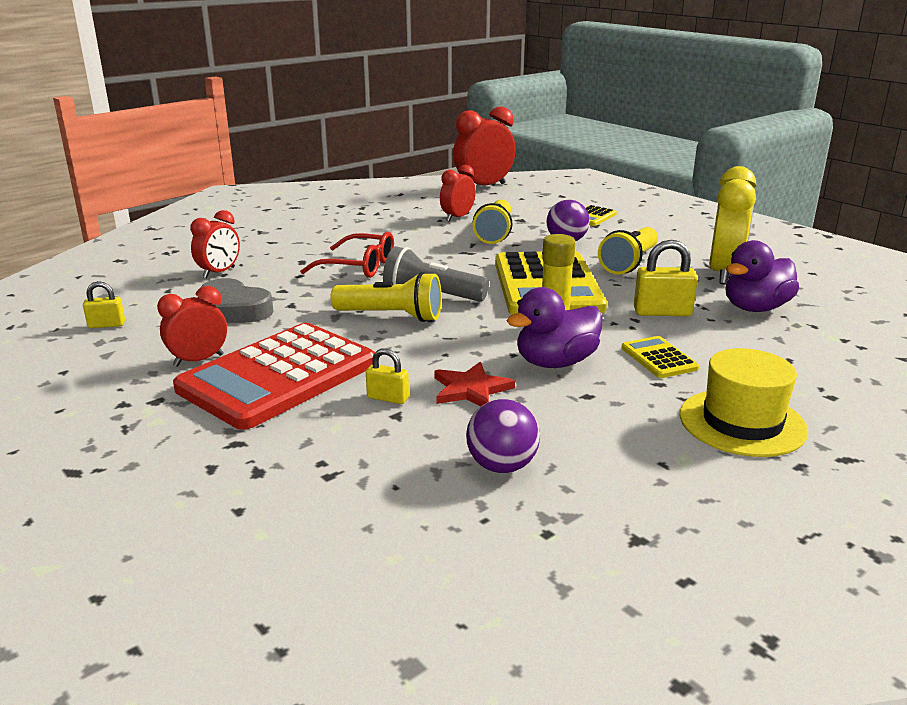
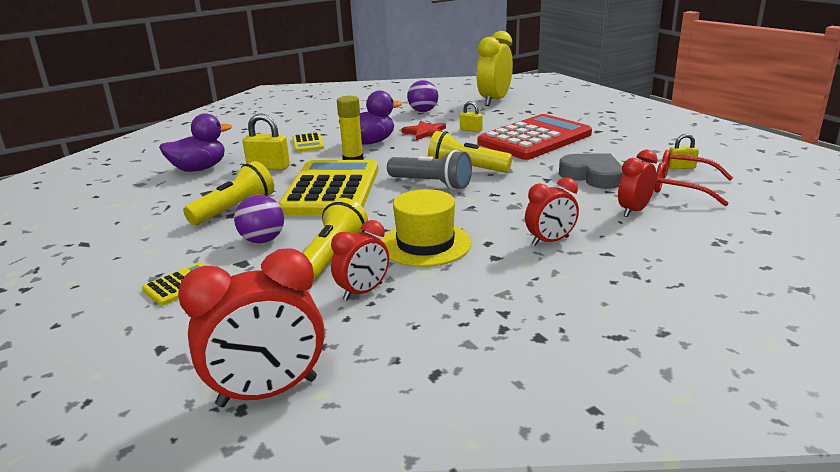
camera: 170 degrees left, 0 degrees up
red clock [157,286,227,367] -> red clock moved to [525,177,579,246]
red glasses [300,232,394,278] -> red glasses moved to [654,150,733,206]
yellow hat [680,348,808,457] -> yellow hat moved to [382,189,471,267]
yellow clock [709,166,756,285] -> yellow clock moved to [476,31,513,106]

